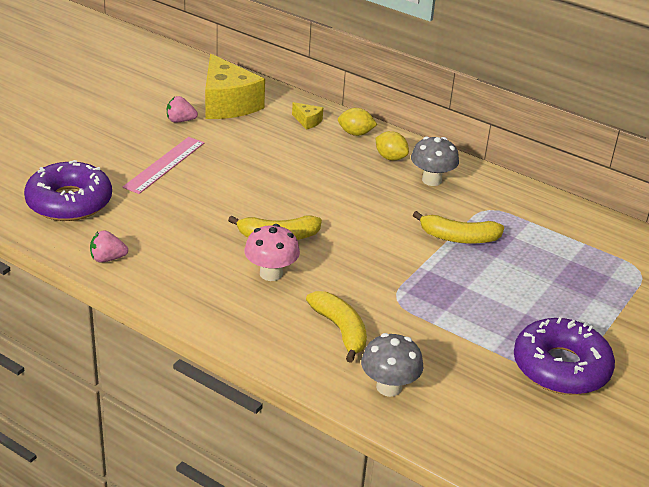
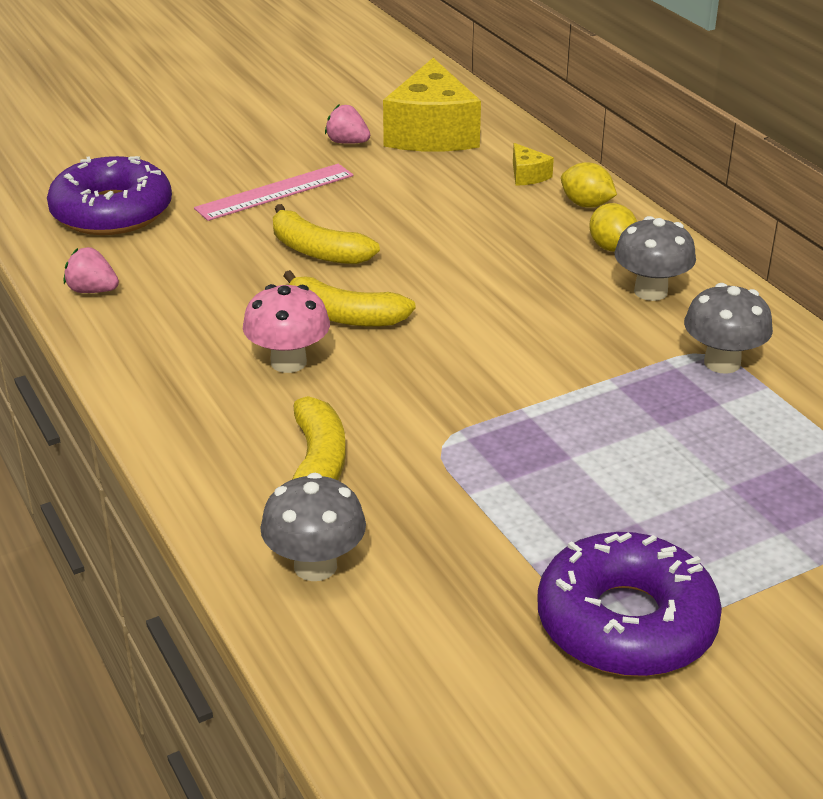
camera: 30 degrees right, 0 degrees up
yellow banana [413,211,504,244] -> yellow banana moved to [273,204,380,264]
none -> grey mushroom [684,283,773,374]

